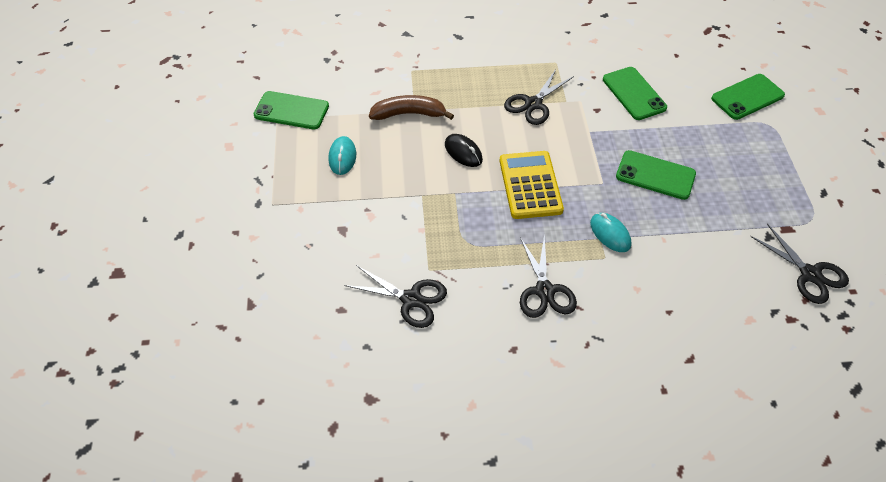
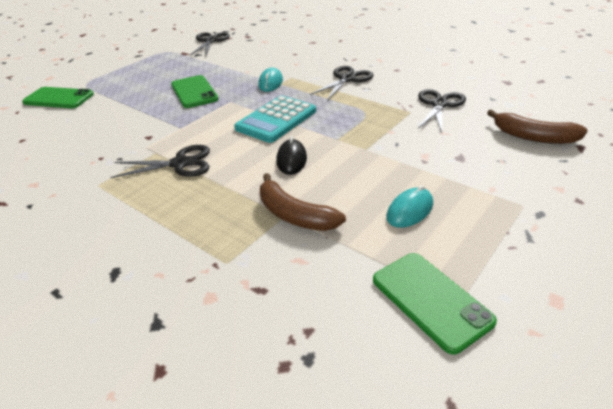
camera: 135 degrees left, 15 degrees down
black scissors [344,265,447,328] -> black scissors turned 45 degrees clockwise [418,89,466,133]
yellow calculator [500,151,564,219] -> turquoise calculator [234,95,316,143]
green phone [603,67,667,120] -> none
none -> brown banana [487,109,588,144]

